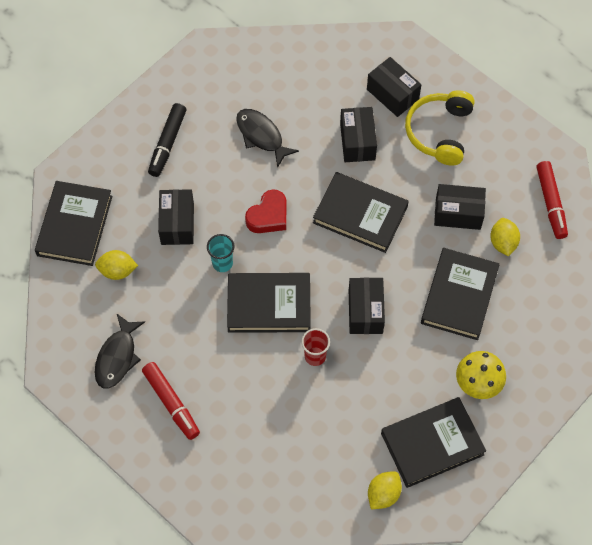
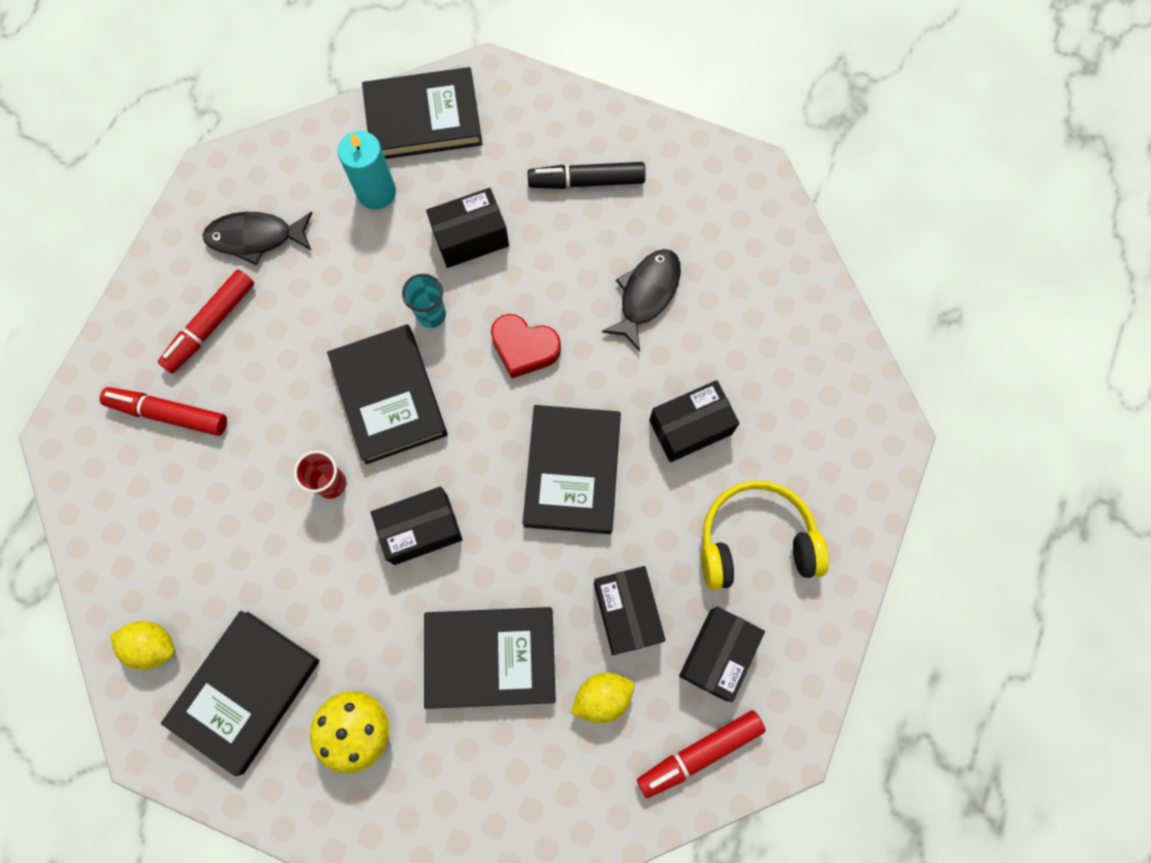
camera: 70 degrees right, 10 degrees up
yellow lemon [95,250,138,280] -> turquoise candle [338,131,396,210]
black box [367,57,422,117] -> black box moved to [679,606,765,702]
black book [381,397,486,488] -> black book turned 75 degrees clockwise [161,610,320,776]
none -> red marker [100,387,227,436]

